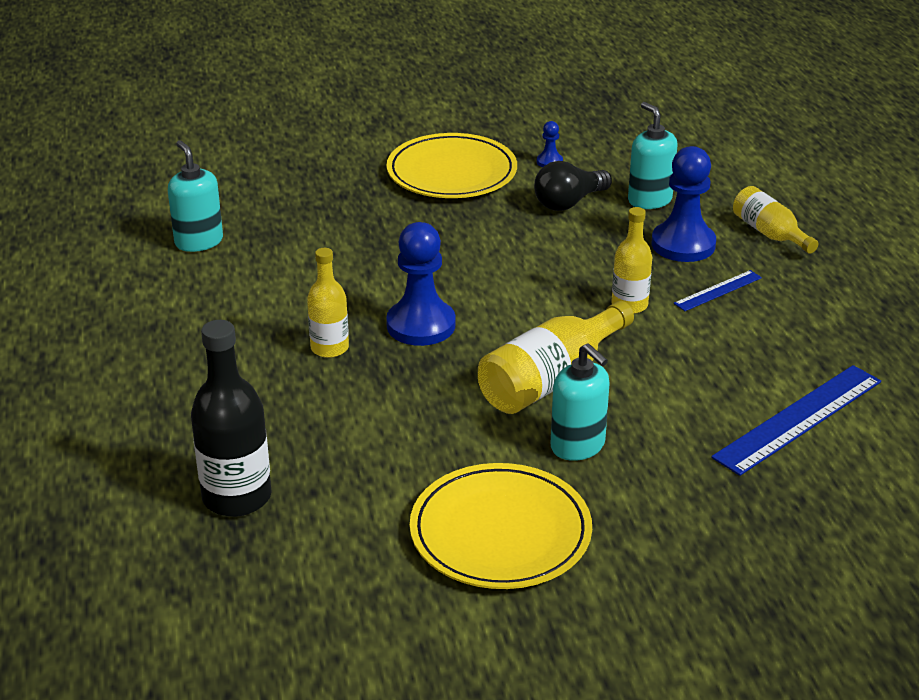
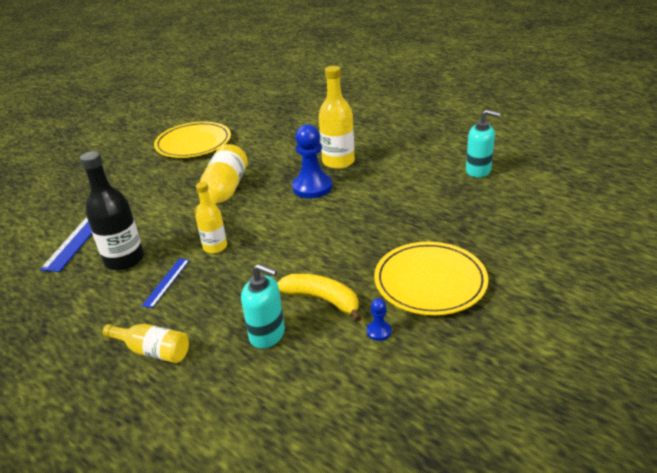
camera: 145 degrees right, 0 degrees up
black bottle [191,320,272,517] -> black bottle moved to [80,151,144,271]
yellow bottle [307,248,349,358] -> yellow bottle [319,66,355,169], size x1.60
black light bulb [534,161,612,211] -> yellow banana [277,274,361,322]
turquoise soap dispenser [551,343,610,461] -> none
blue pawn [651,146,716,262] -> none

